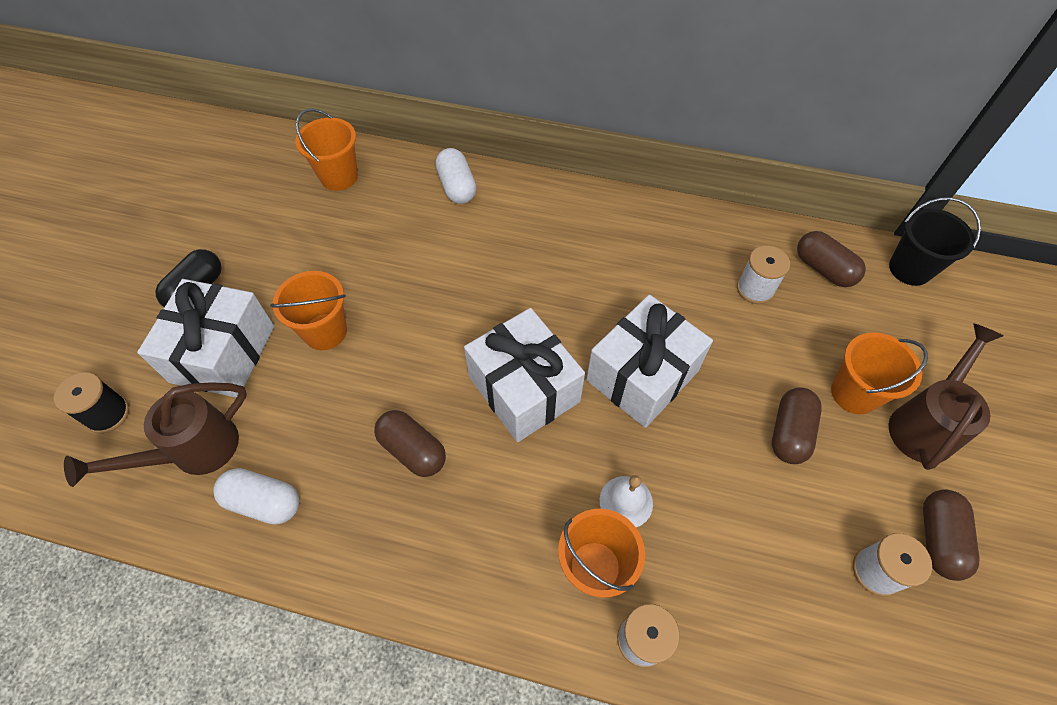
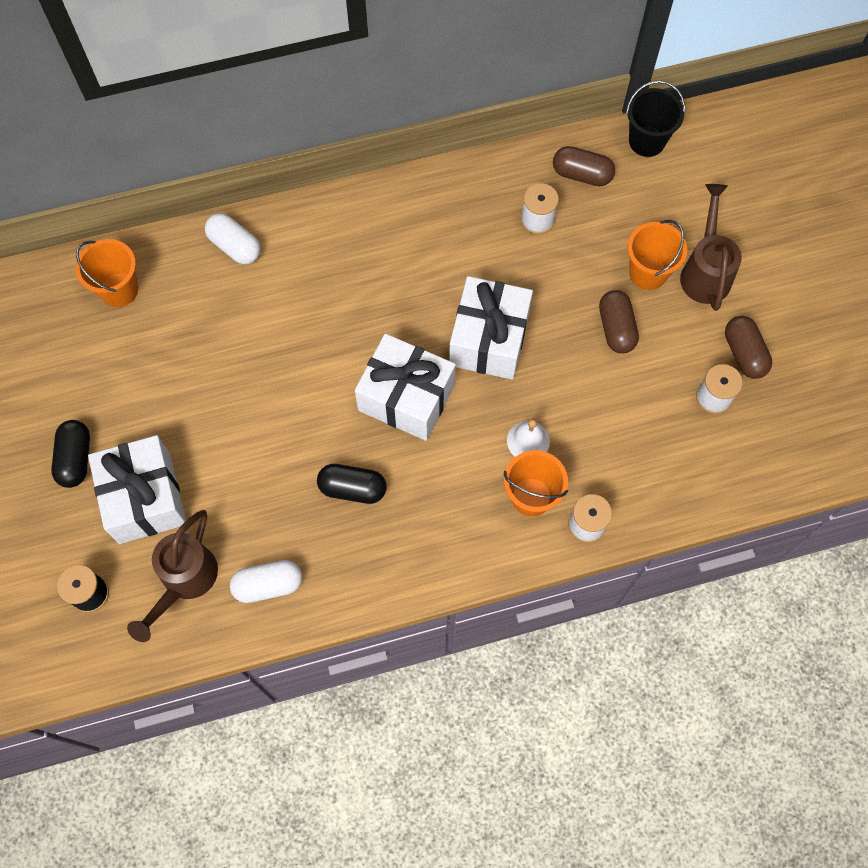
camera: 30 degrees left, 10 degrees up
orange bucket [270,271,347,350] -> none
brown capsule [374,410,446,477] -> black capsule [317,464,387,504]

